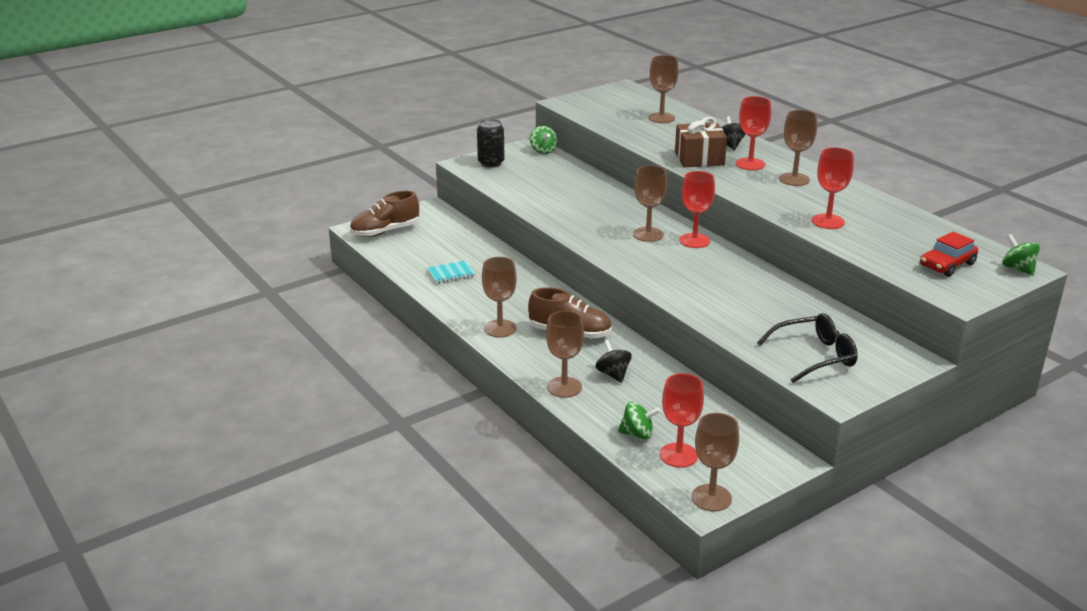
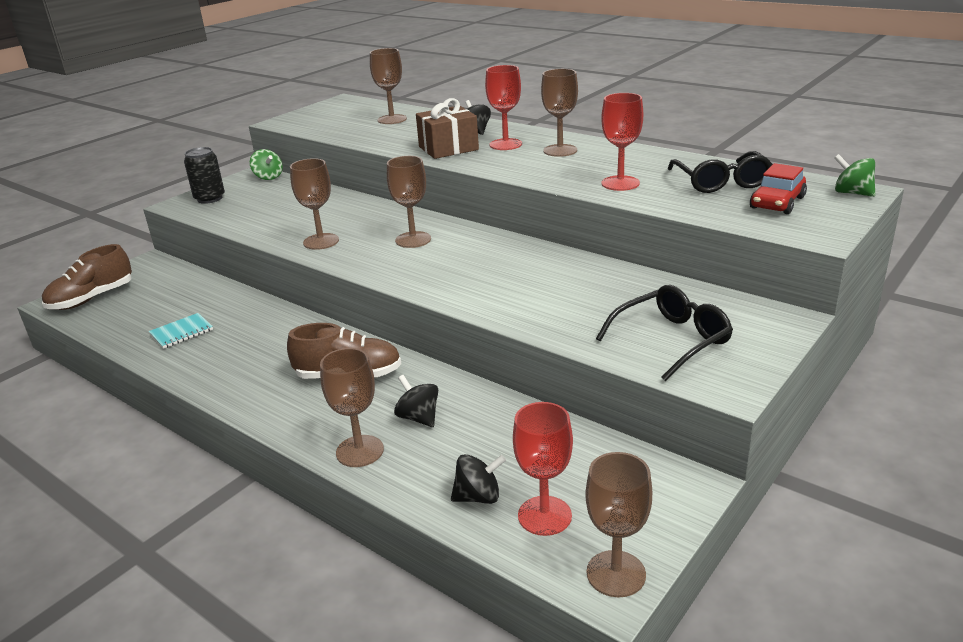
camera: 15 degrees left, 0 degrees up
brown goblet [482,257,517,338] -> brown goblet moved to [290,158,339,250]
green spinning top [618,402,661,439] -> black spinning top [451,454,506,504]
red goblet [679,171,715,248] -> none
none -> black glasses [667,151,773,193]

